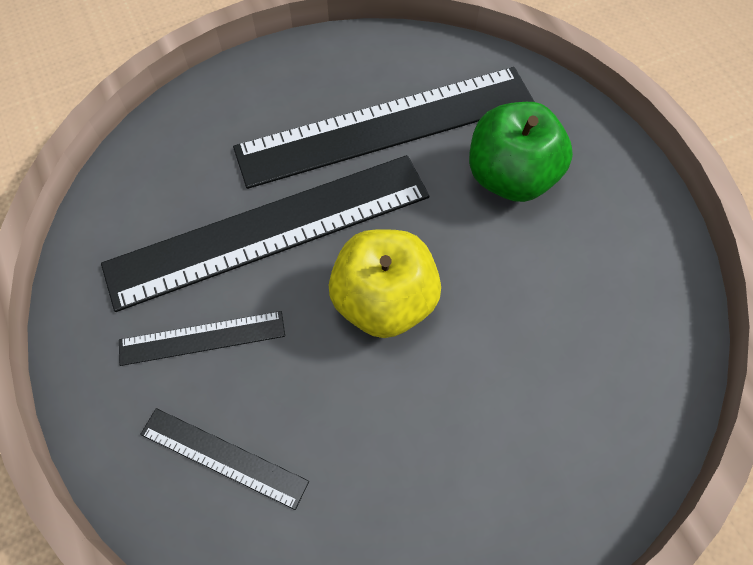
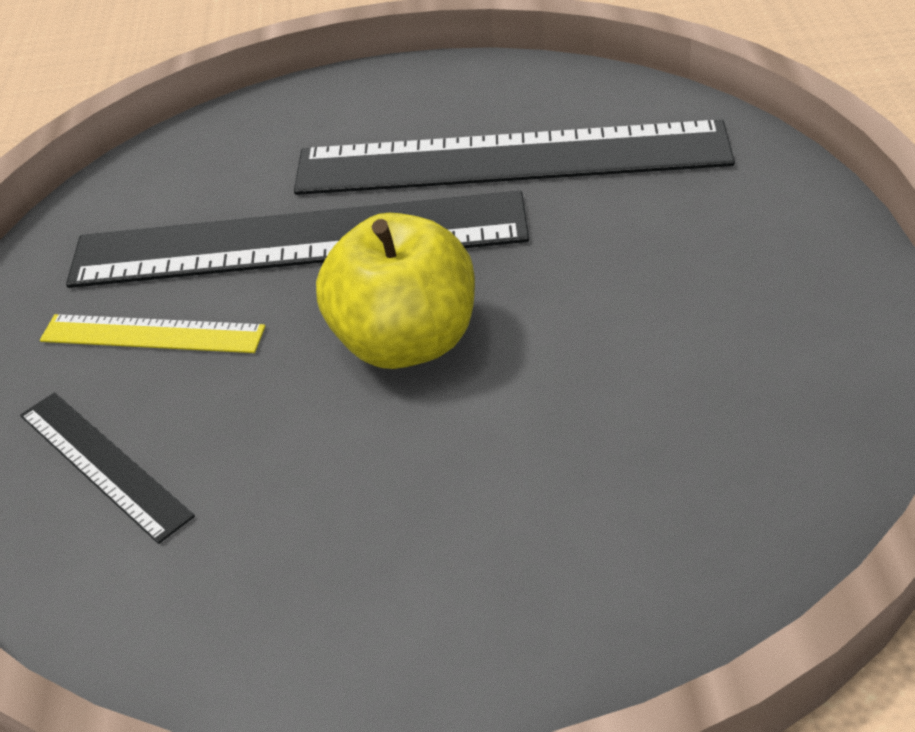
camera: 25 degrees right, 20 degrees down
black ruler [119,311,285,366] -> yellow ruler [40,314,266,353]
green apple [469,102,573,202] -> none

